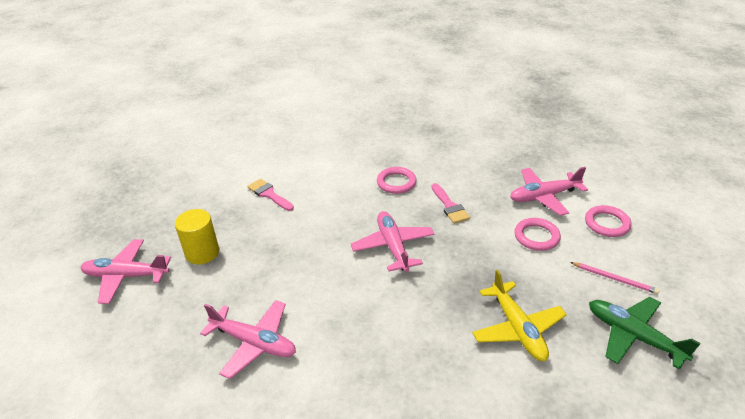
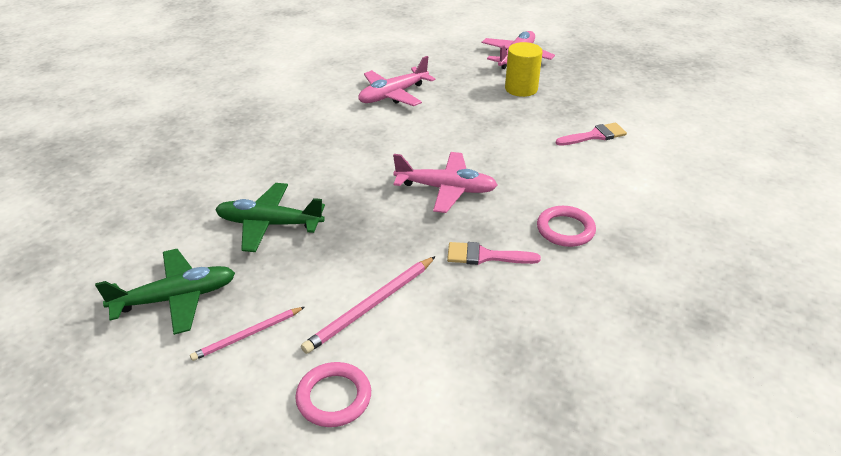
camera: 115 degrees right, 0 degrees up
yellow plane [472,269,567,361] -> green plane [215,183,325,252]
pink plane [510,167,588,216] -> none
pink ring [514,218,561,251] -> pink pencil [301,256,436,354]

